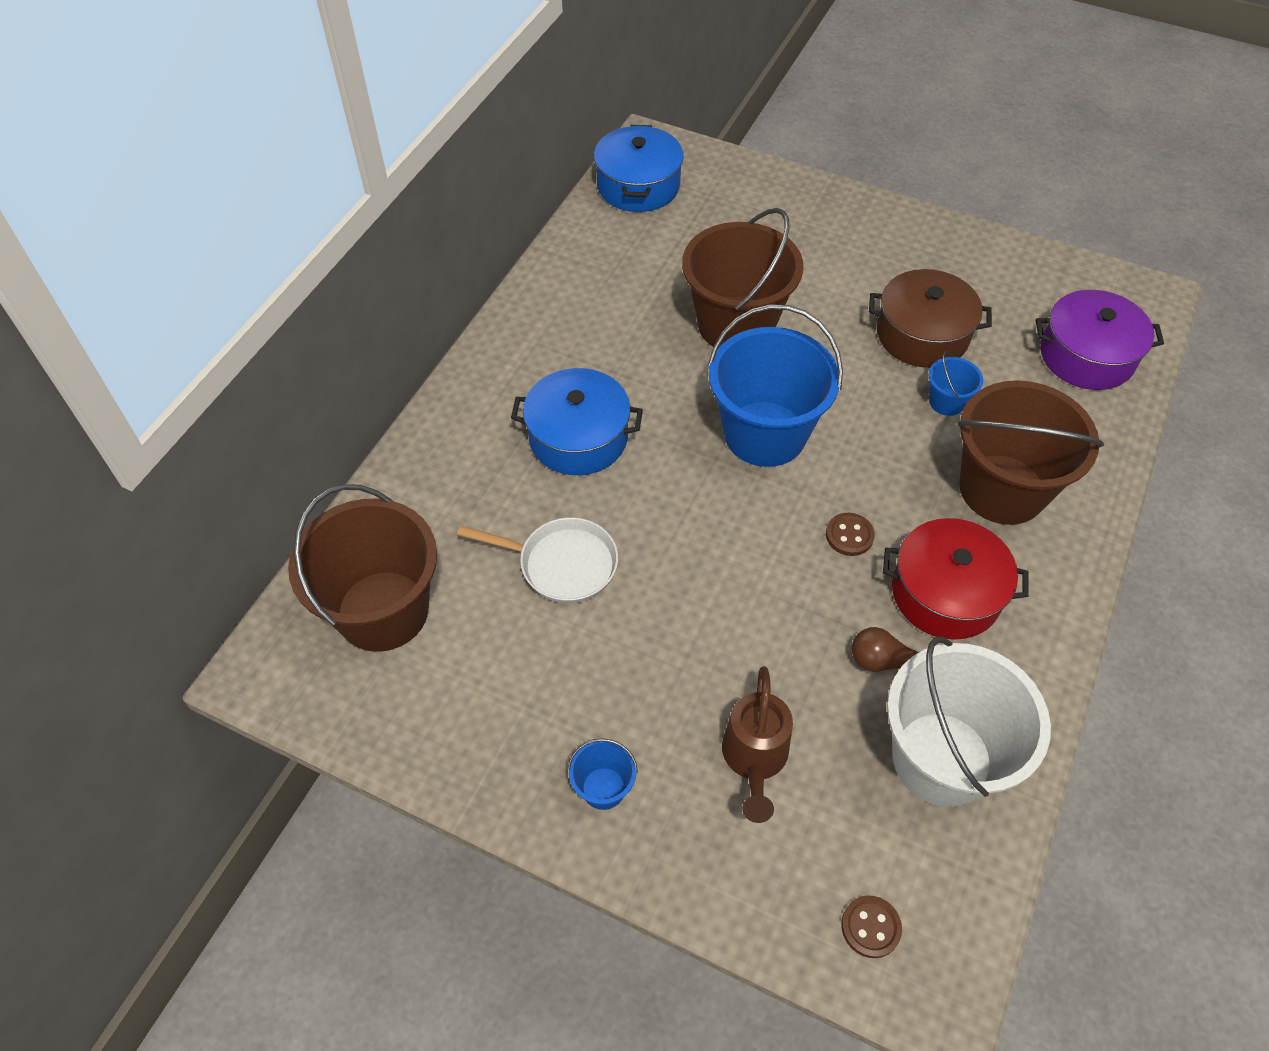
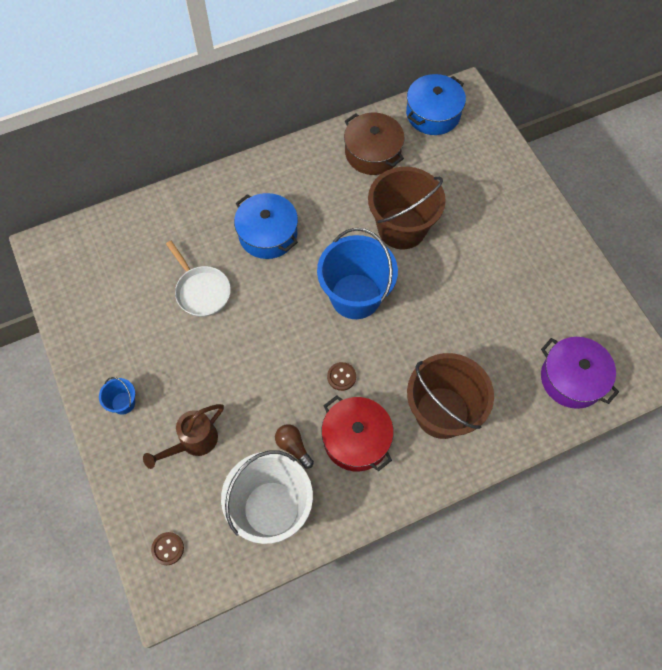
camera: 40 degrees right, 10 degrees up
brown bucket [288,484,437,652] -> none
brown pot [869,269,992,368] -> brown pot moved to [344,113,405,175]
blue bucket [929,351,983,416] -> none

